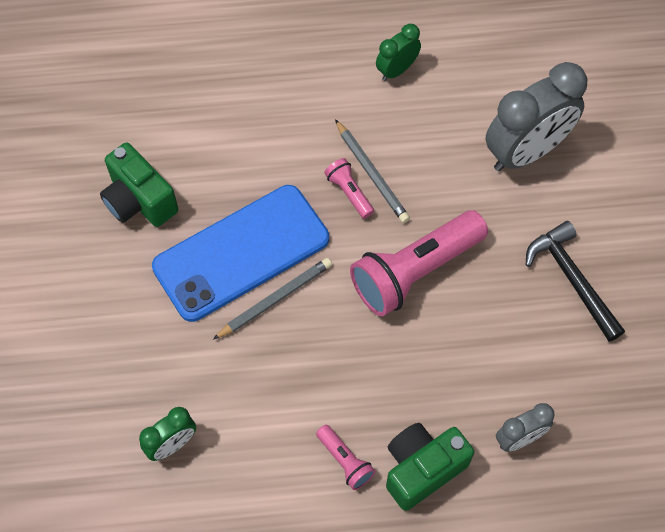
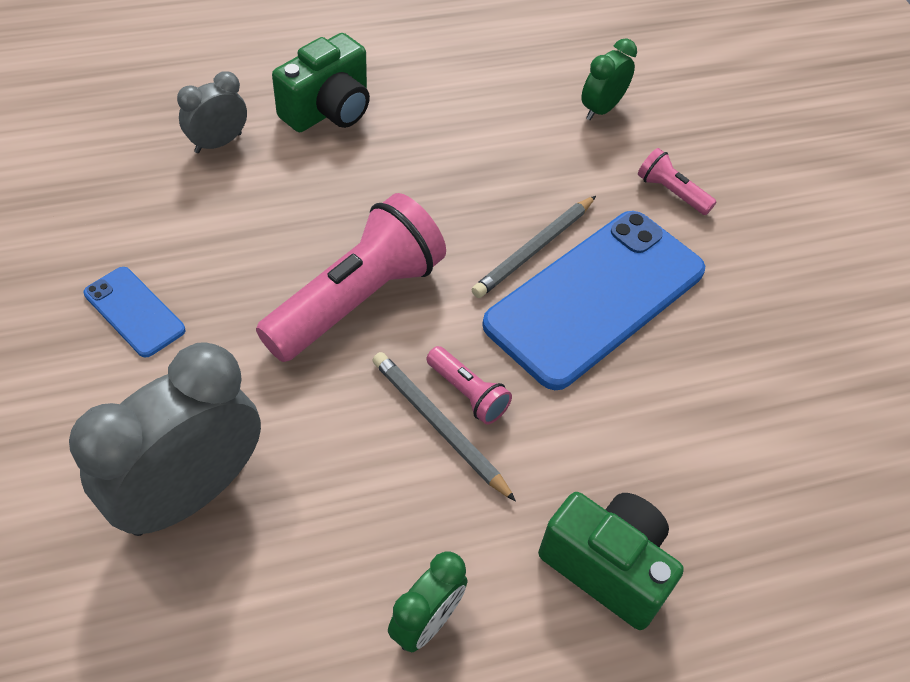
camera: 165 degrees right, 10 degrees down
green camera [100,142,178,227] -> green camera moved to [538,492,684,630]
pink flashlight [316,425,375,490] -> pink flashlight moved to [638,148,716,215]
black hammer [526,221,625,342] -> blue phone [84,267,185,358]

